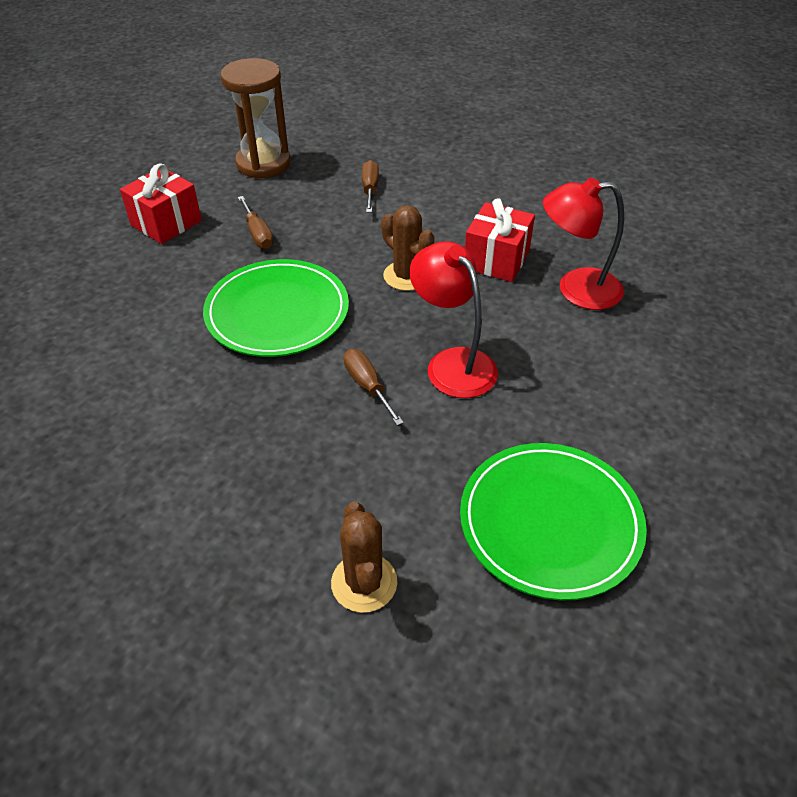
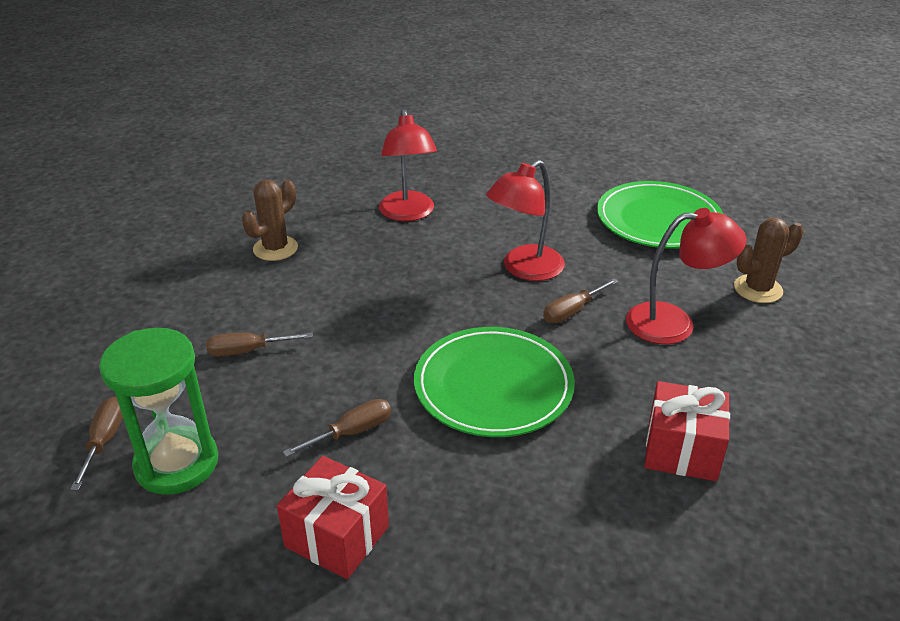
camera: 100 degrees left, 10 degrees down
brown hourglass [220,58,291,179] -> green hourglass [99,328,218,495]
brown cactus [381,205,434,291] -> brown cactus moved to [242,179,298,261]
red gift [465,198,535,282] -> red gift moved to [645,381,730,481]
none -> brown screwdriver [70,397,123,490]
none -> red lamp [626,208,747,344]

